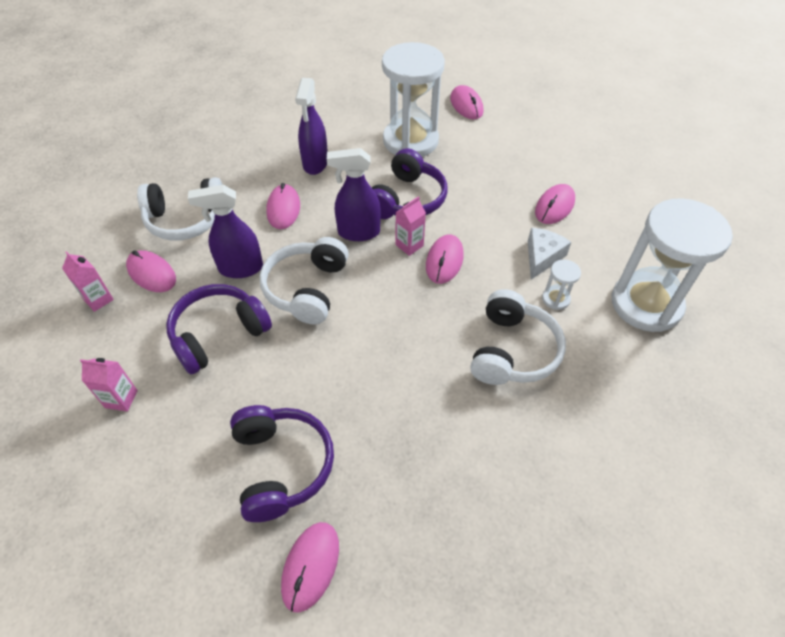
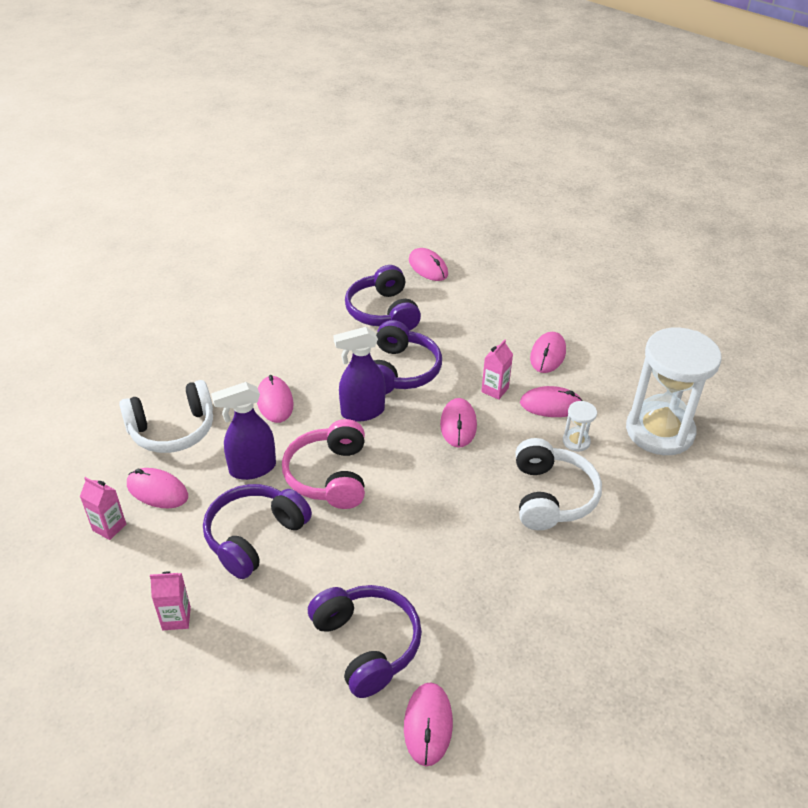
camera: 15 degrees left, 10 degrees down
white headphones [260,237,348,325] -> pink headphones [282,419,365,509]
purple spray bottle [295,78,328,175] -> none
white hourglass [382,42,445,157] -> purple headphones [345,265,421,331]
pink carton [395,196,426,256] -> pink carton moved to [481,340,513,400]
white cheese [528,228,571,280] -> pink mouse [520,386,583,417]

